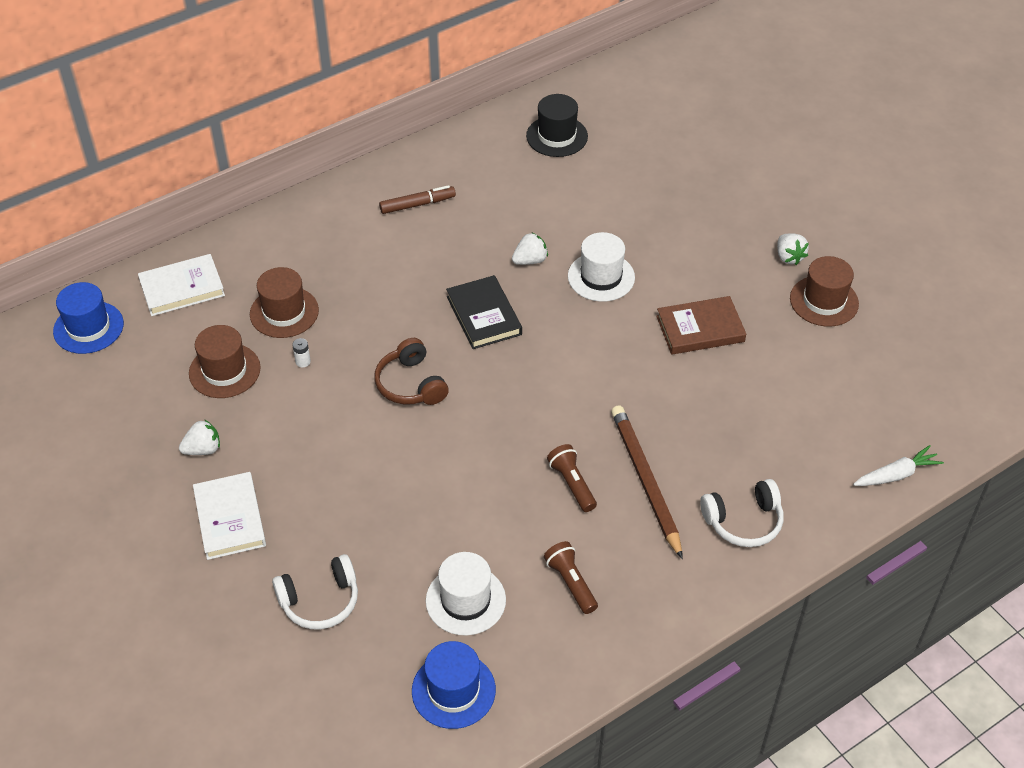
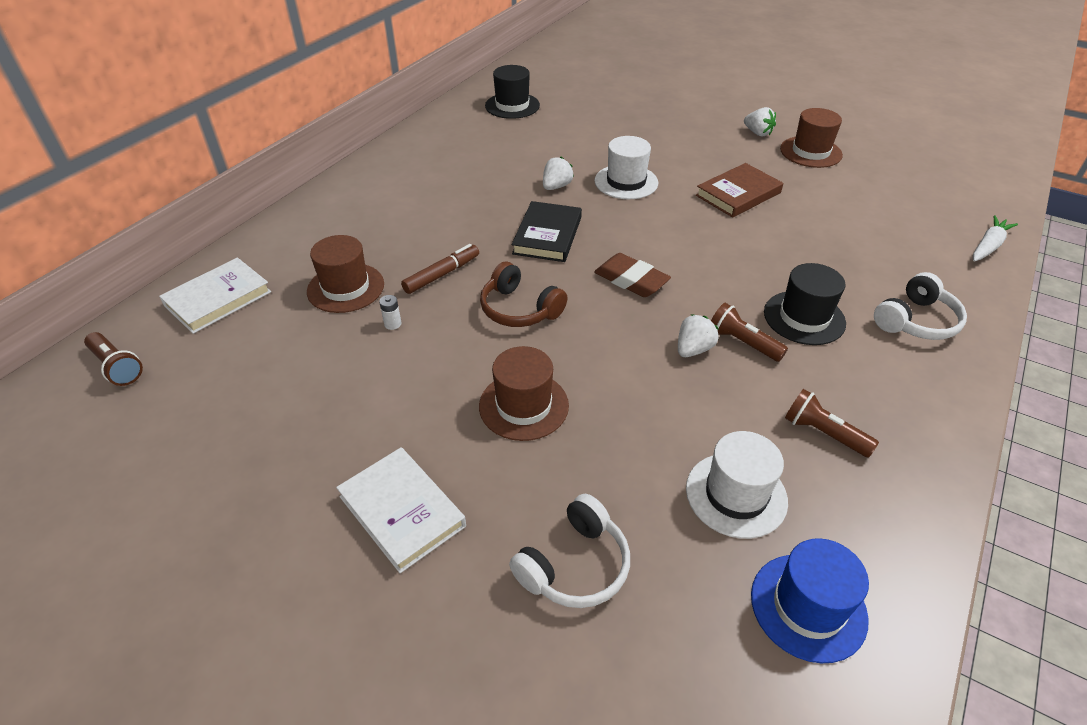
camera: 25 degrees left, 5 degrees down
blue hat [53,282,124,354] -> brown flashlight [84,332,143,386]
white strawberry [179,419,220,455] -> white strawberry moved to [678,314,719,357]
brown hat [189,325,261,398] -> brown hat moved to [479,346,569,441]
brown marker [379,185,456,214] -> brown marker moved to [401,244,479,294]
black book [446,275,522,349] -> black book turned 60 degrees clockwise [512,201,582,262]
brown pencil [611,405,683,559] -> black hat [764,263,846,345]
none -> brown eraser [594,253,671,297]

